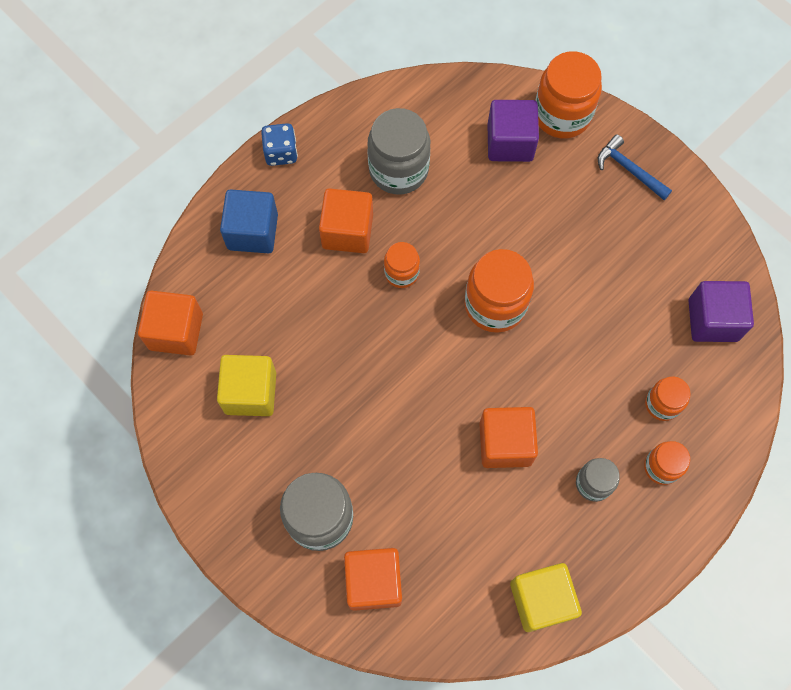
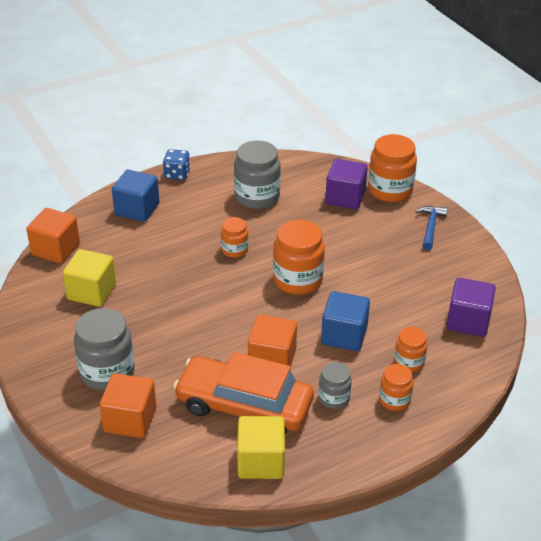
camera: 15 degrees right, 30 degrees down
orange cube [319,188,373,253] -> none
blue hammer [598,134,672,200] -> blue hammer turned 45 degrees clockwise [415,206,448,250]
none -> orange car [173,352,314,433]
none -> blue cube [321,291,370,351]

